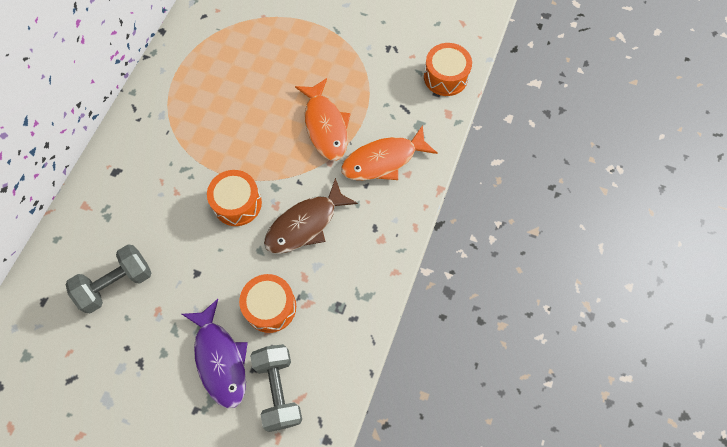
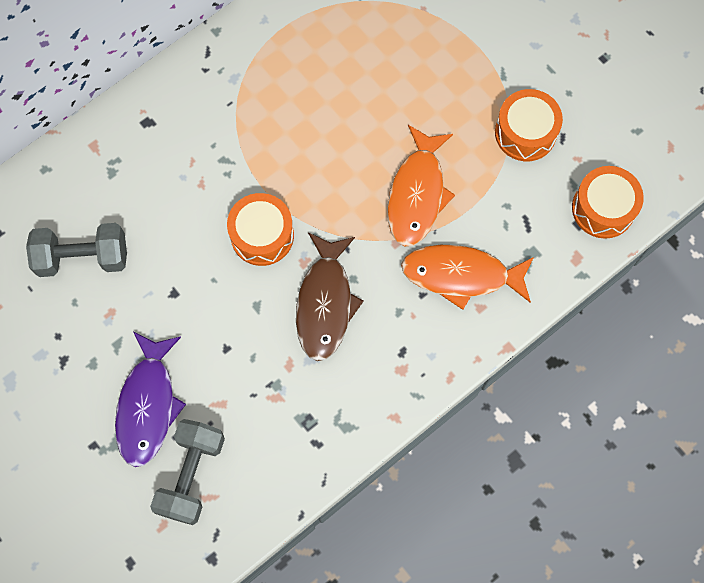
camera: 30 degrees right, 5 degrees up
orange drum [239,274,296,333] -> orange drum moved to [495,89,563,161]
brown fish [264,178,358,254] -> brown fish turned 75 degrees counterclockwise [296,232,364,361]

